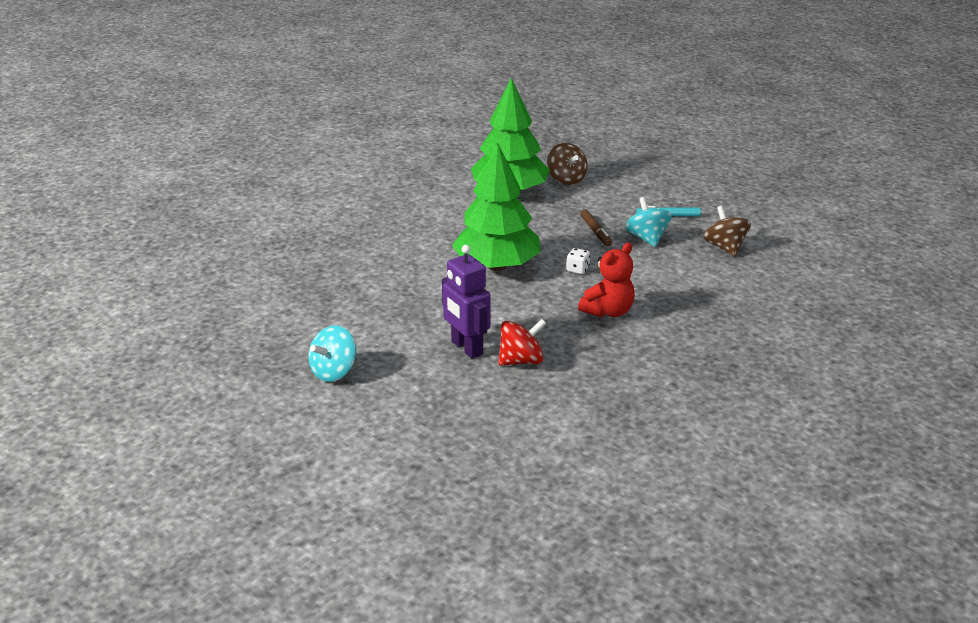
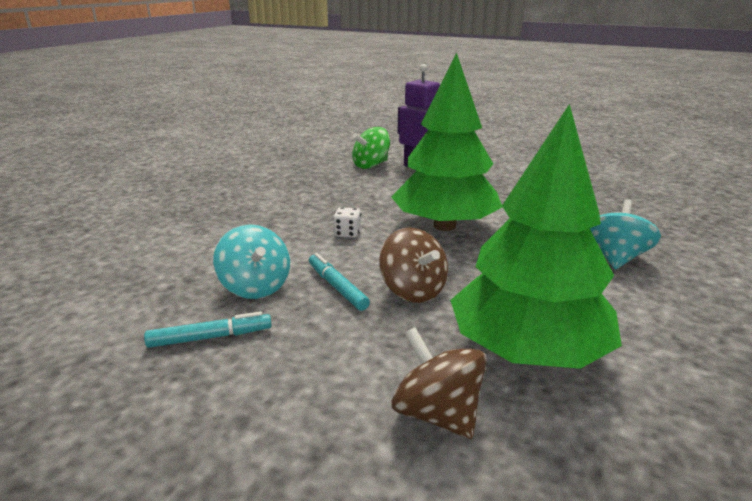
camera: 165 degrees right, 5 degrees down
turquoise spinning top [308,325,356,382] -> turquoise spinning top moved to [590,199,661,269]
red spinning top [498,319,546,366] -> green spinning top [352,127,390,169]
red teddy bear [578,242,635,318] -> none
brown marker [580,209,612,246] -> turquoise marker [309,253,370,311]
brown spinning top [703,206,751,256] -> brown spinning top moved to [379,228,448,303]

